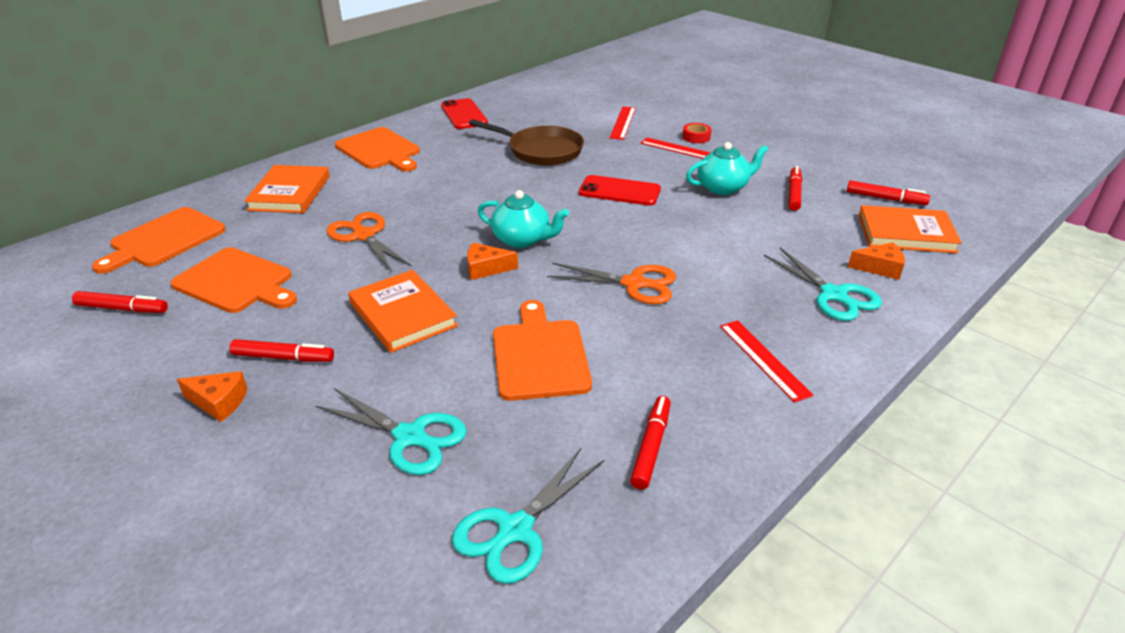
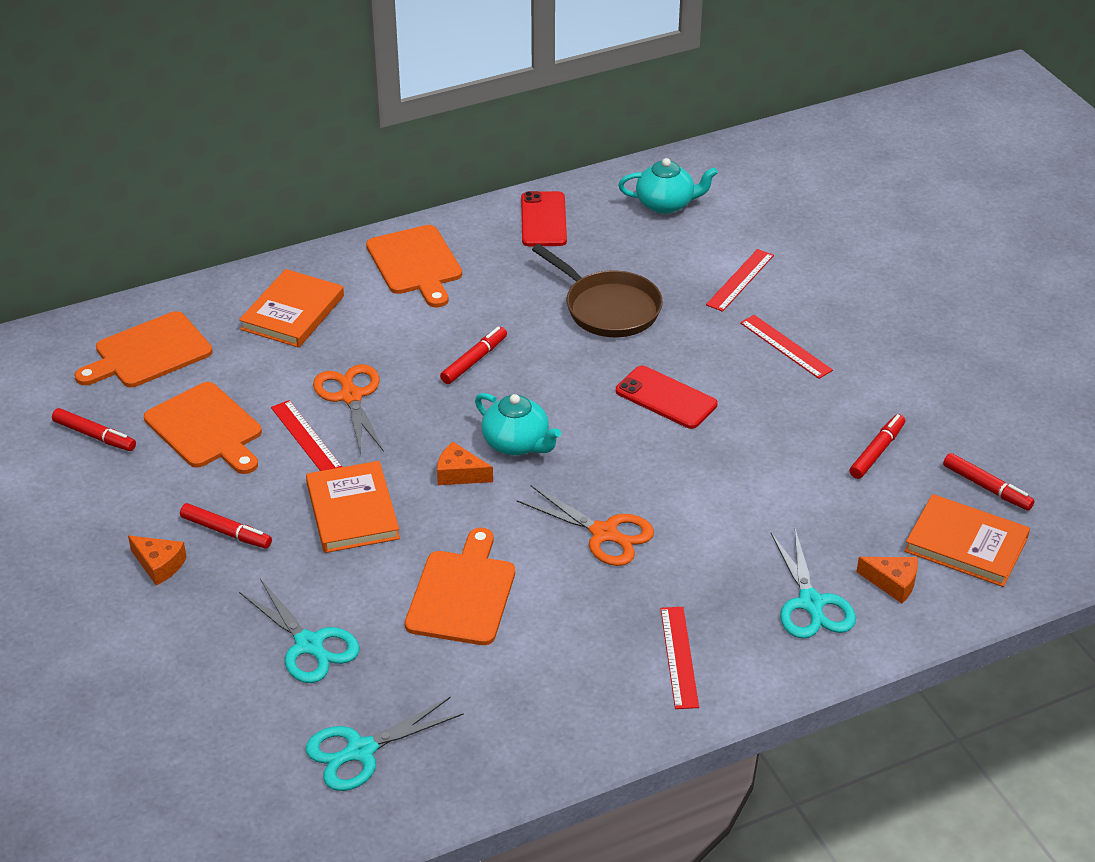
camera: 20 degrees right, 5 degrees up
red marker [630,396,671,490] -> red marker moved to [440,327,507,384]
red tape [682,123,711,143] -> none
turquoise teapot [686,142,769,195] -> turquoise teapot moved to [618,158,718,214]
none -> red ruler [271,400,342,471]

